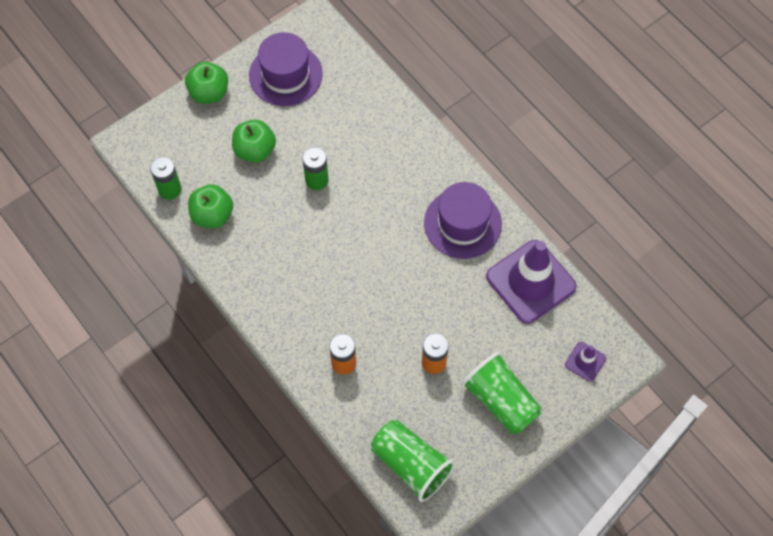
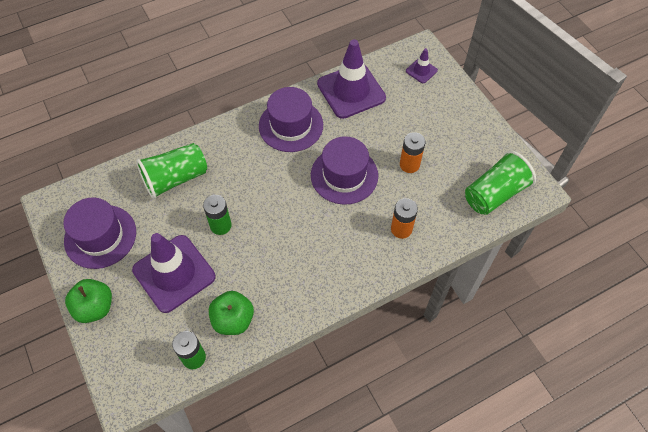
camera: 80 degrees left, 5 degrees down
green apple [232,120,276,163] -> purple traffic cone [132,233,215,313]
green cup [461,351,542,435] -> green cup moved to [136,143,207,199]
none -> purple hat [311,136,378,205]

